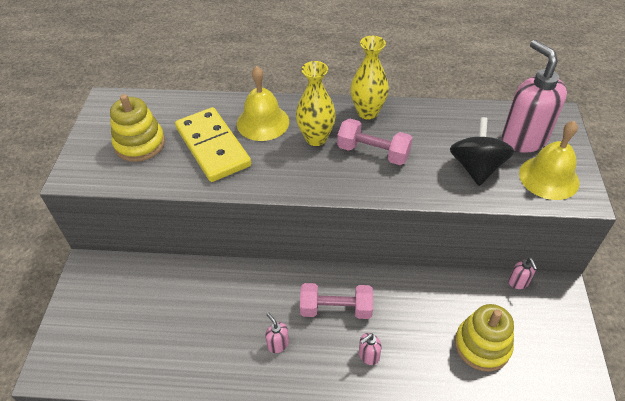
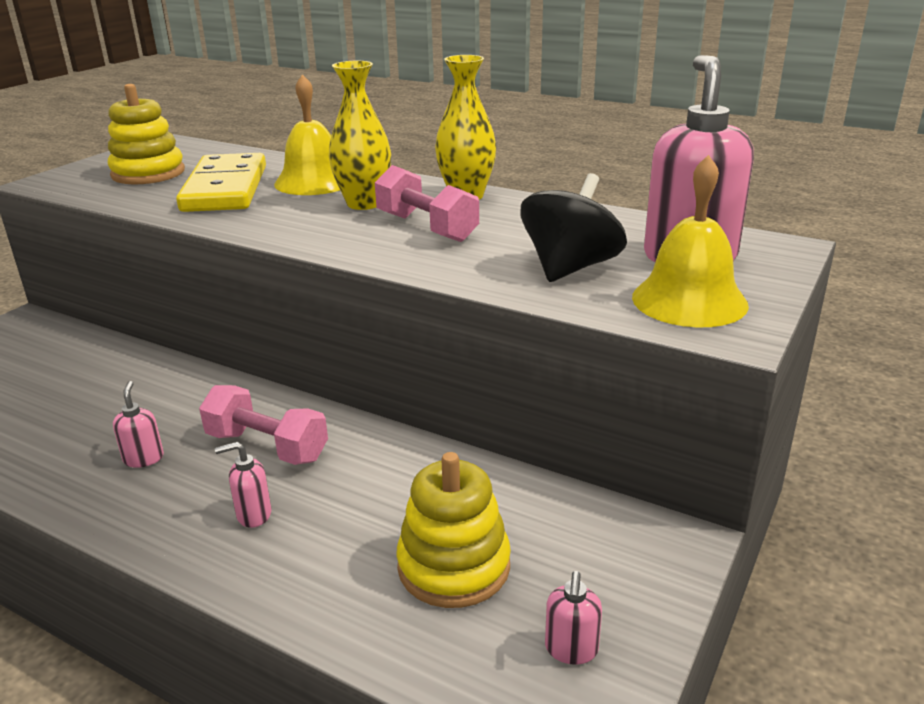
camera: 25 degrees right, 20 degrees down
pink soap dispenser [508,258,537,289] -> pink soap dispenser moved to [545,571,602,665]

